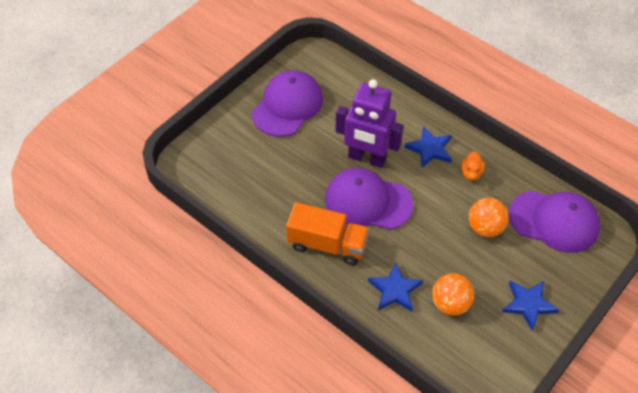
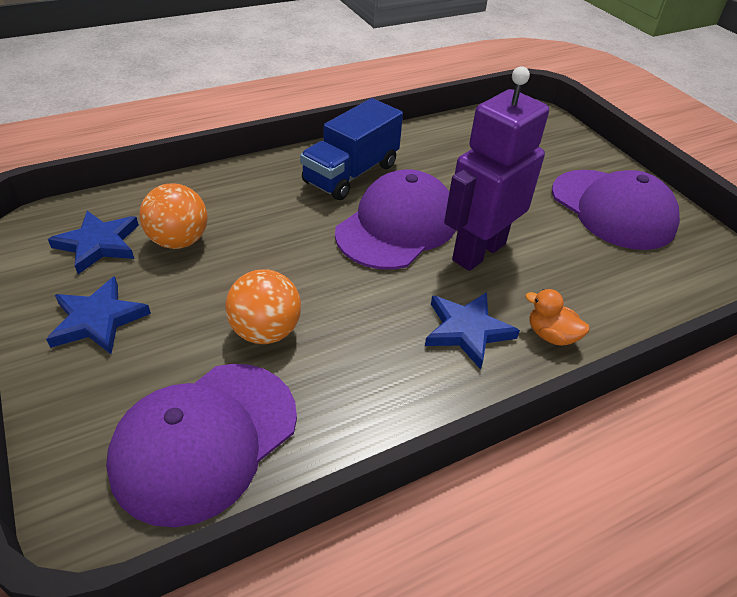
camera: 110 degrees right, 10 degrees down
orange truck [286,202,370,265] -> blue truck [300,98,403,200]
blue star [368,262,423,312] -> blue star moved to [48,211,139,274]
orange duck [461,151,485,181] -> orange duck moved to [525,289,589,346]

